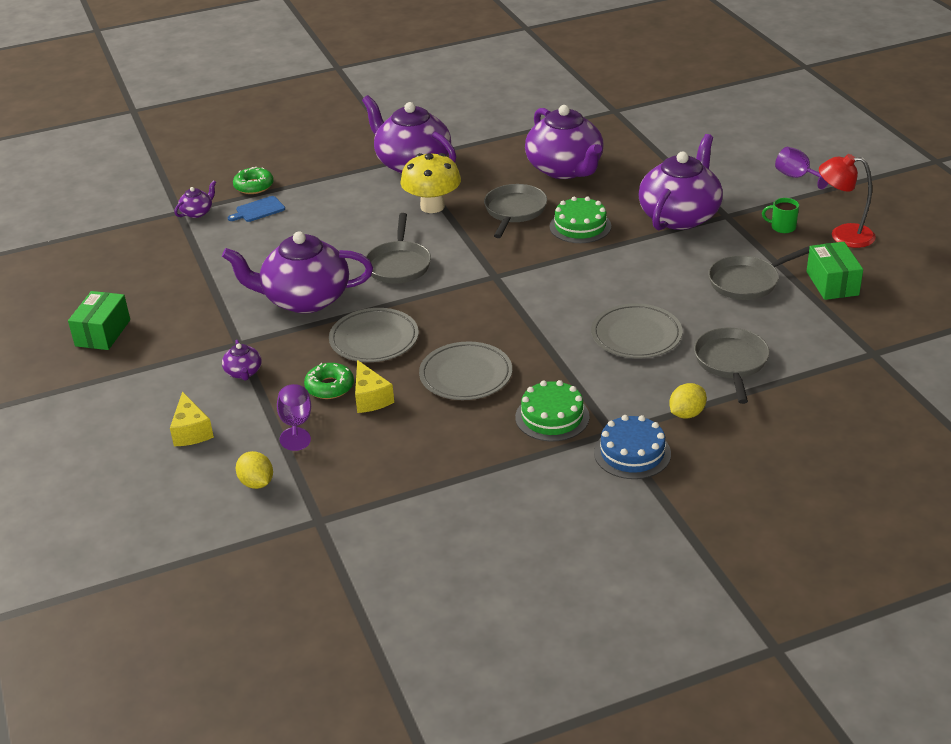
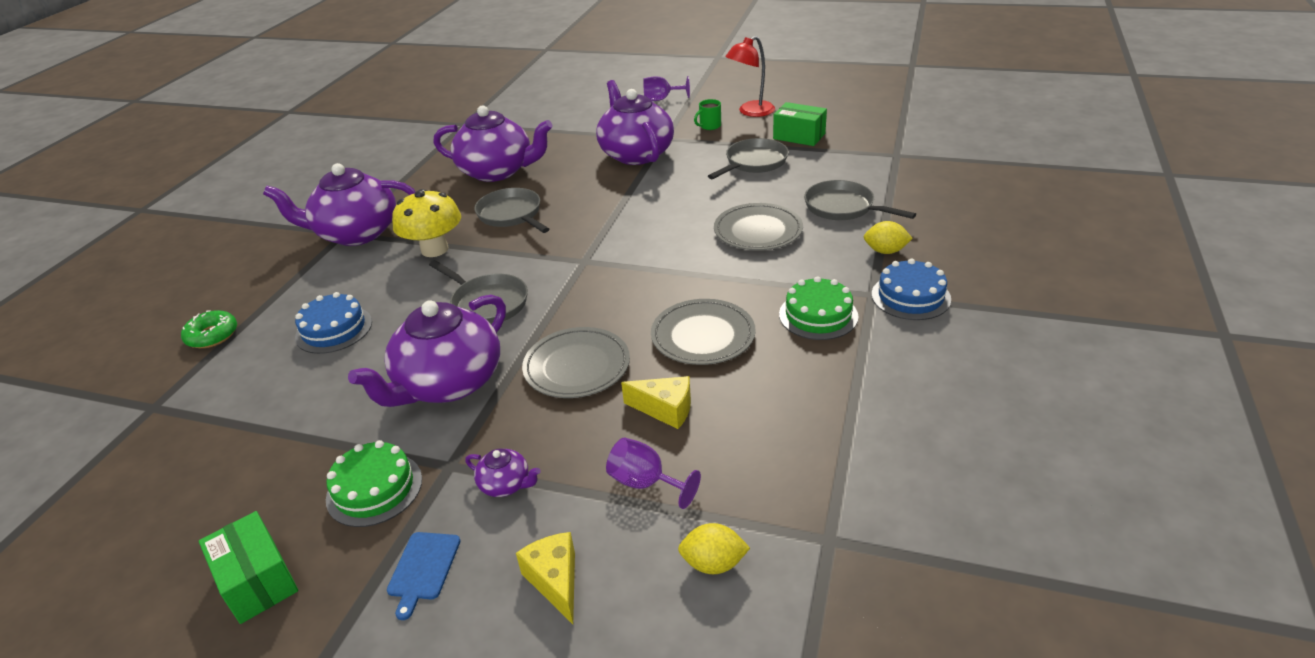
camera: 50 degrees left, 0 degrees up
yellow cheese [170,392,214,446] -> yellow cheese turned 135 degrees counterclockwise [516,532,575,624]
purple teapot [174,181,216,218] -> none
blue cutting board [228,196,285,222] -> blue cutting board moved to [387,532,461,620]
green donut [304,363,354,399] -> none
green cake [549,197,611,243] -> green cake moved to [326,440,422,527]
yellow lemon [669,383,707,419] -> yellow lemon turned 75 degrees counterclockwise [864,221,913,254]
grey pan [708,246,810,300] -> grey pan turned 150 degrees counterclockwise [708,138,789,179]
none -> blue cake [295,292,372,354]

